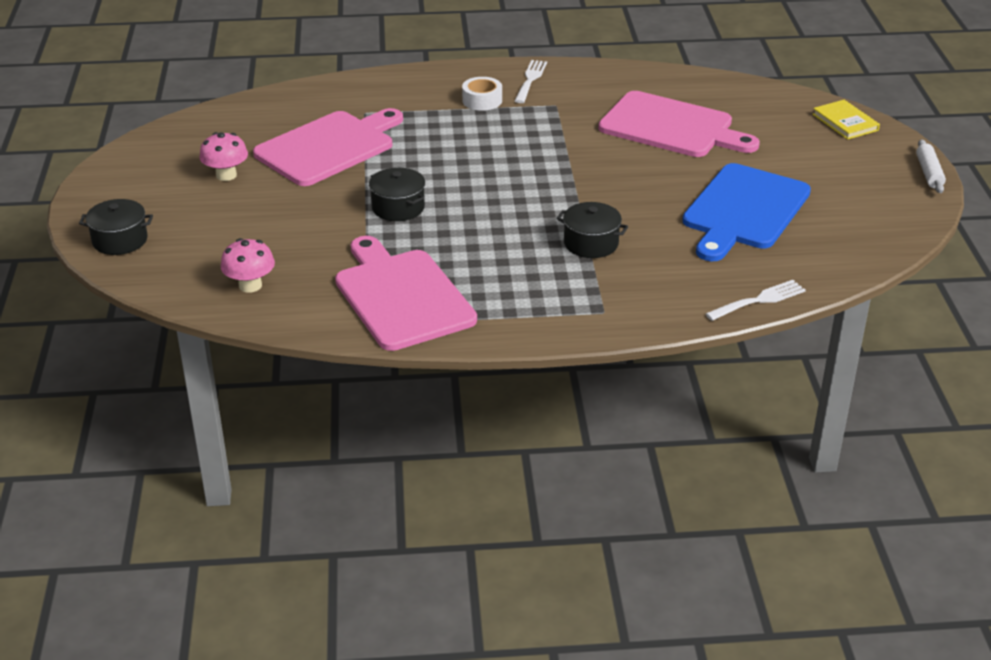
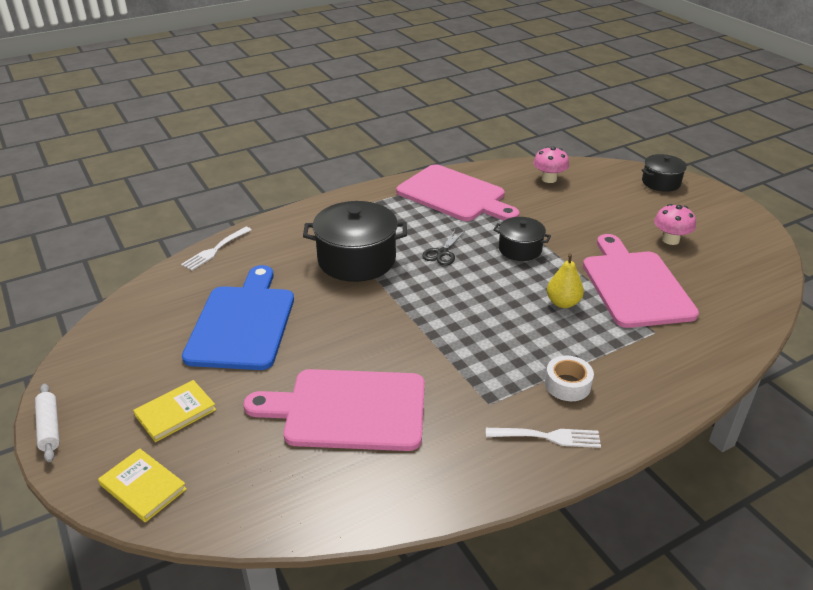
camera: 155 degrees right, 0 degrees up
pink cutting board [253,108,403,186] -> pink cutting board turned 150 degrees clockwise [583,234,699,328]
white fork [515,60,547,103] -> white fork turned 75 degrees counterclockwise [486,428,601,448]
black pot [556,202,628,258] -> black pot [303,201,407,282], size x1.77
none -> yellow book [133,380,216,442]
none -> black scissors [422,230,465,265]
none -> yellow pear [547,253,584,308]

